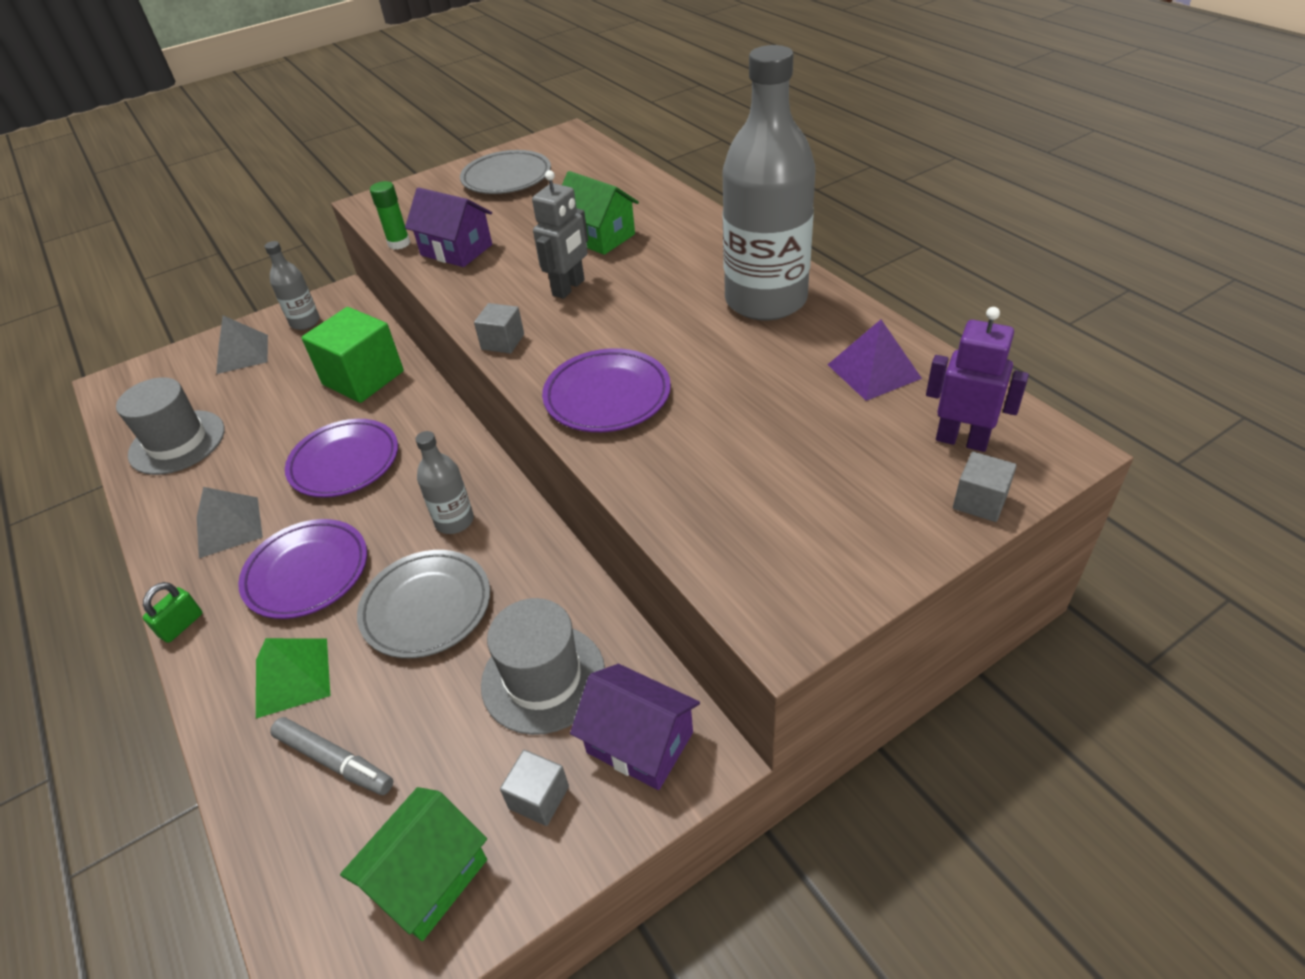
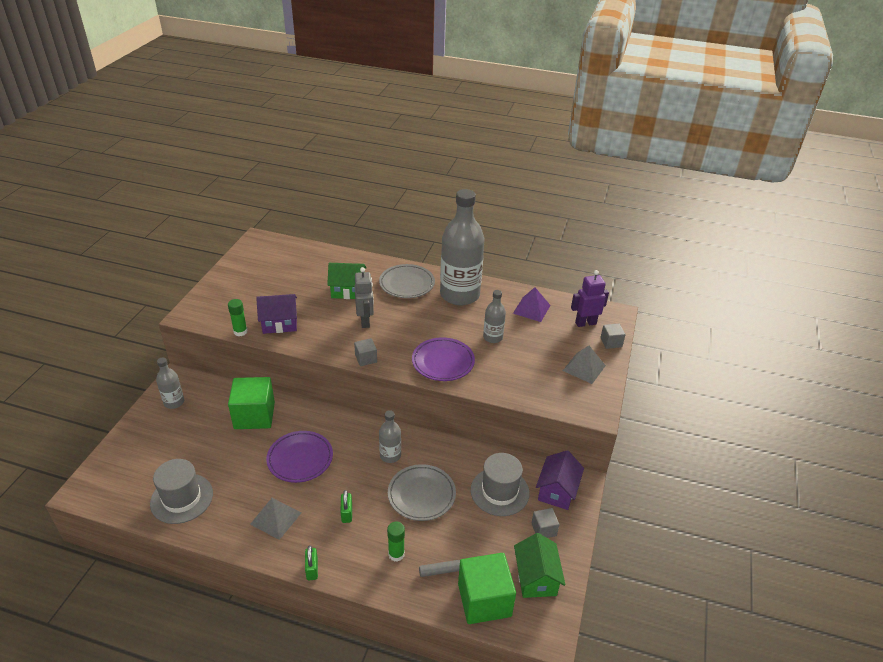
camera: 45 degrees left, 5 degrees down
grey pyramid [216,315,268,374] -> grey pyramid moved to [563,346,606,384]
purple plate [238,519,367,619] -> green padlock [341,490,352,523]
green pyramid [256,638,330,718] -> green glue stick [387,522,405,562]
grey plate [460,150,551,194] -> grey plate moved to [379,264,435,298]
purple house [570,664,700,790] -> purple house turned 60 degrees counterclockwise [536,450,584,510]
none -> green cube [458,553,516,624]
none -> grey bottle [483,290,506,343]

